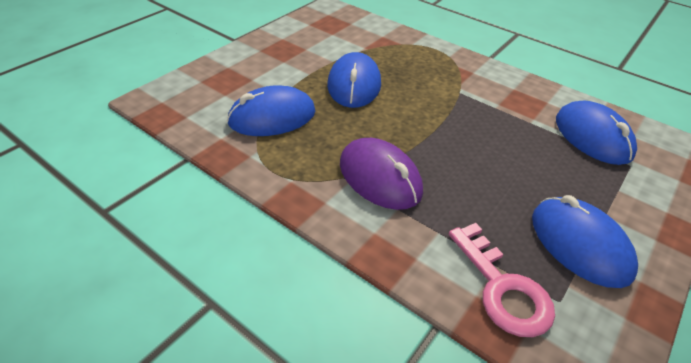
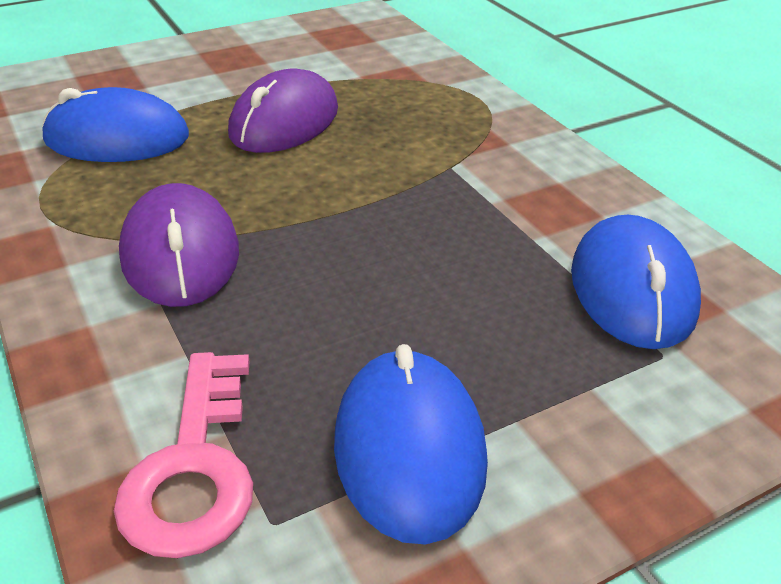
camera: 25 degrees right, 5 degrees down
blue mouse [327,52,381,108] -> purple mouse [228,69,338,153]

